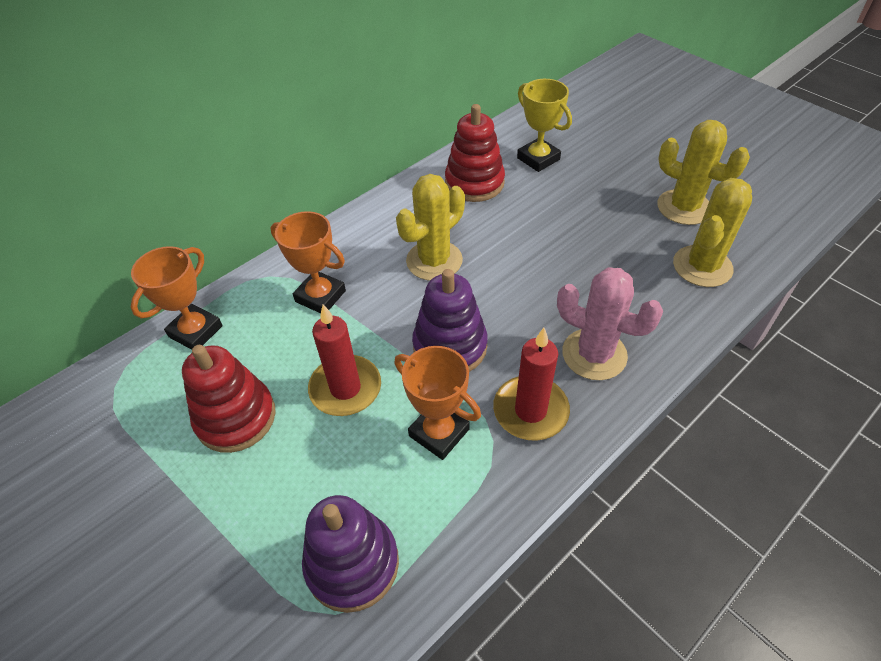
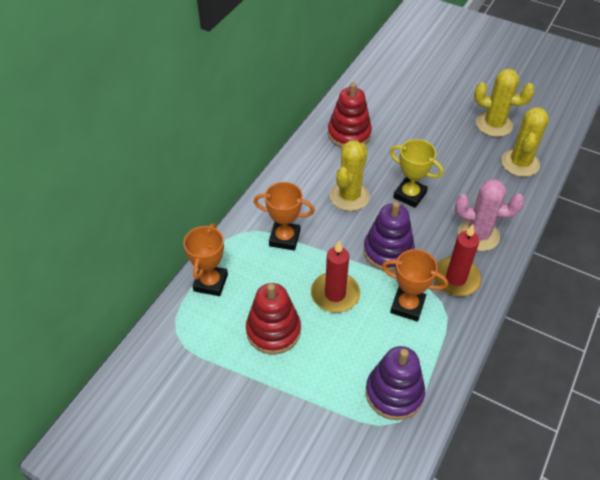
camera: 20 degrees left, 0 degrees up
yellow trophy [517,79,572,172] -> yellow trophy moved to [390,139,443,208]

